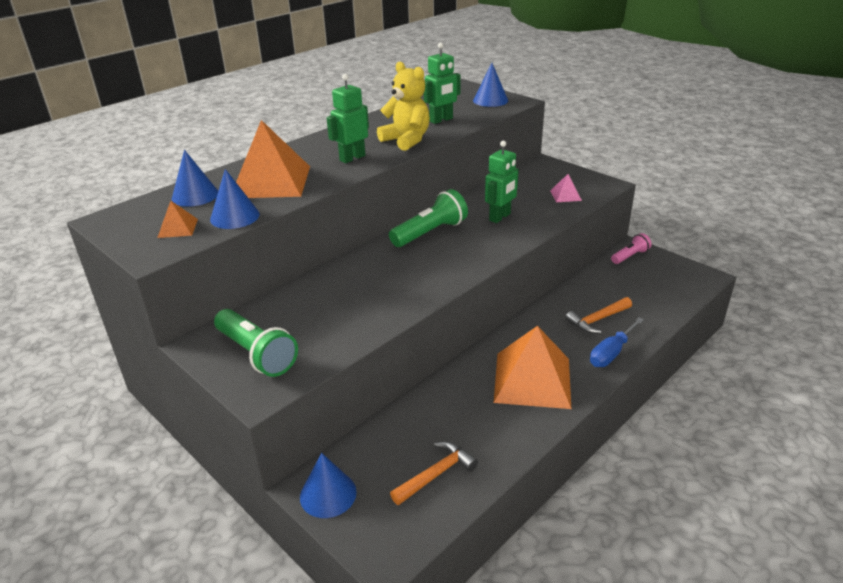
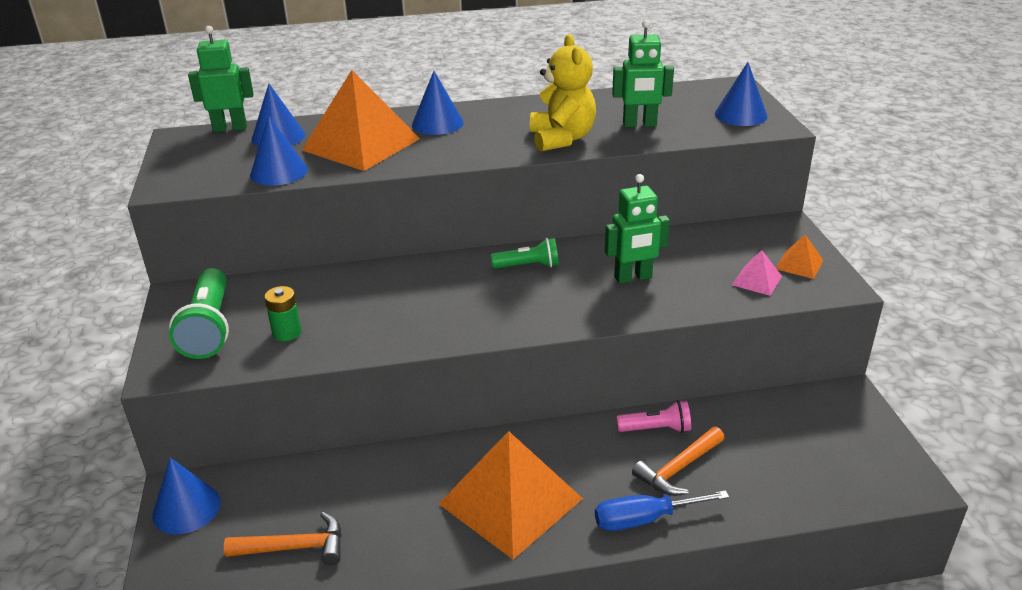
camera: 35 degrees right, 0 degrees up
orange pyramid [157,201,198,238] -> orange pyramid moved to [776,235,824,279]
green robot [327,74,369,163] -> green robot moved to [188,26,254,132]
green flashlight [389,189,468,247] -> green flashlight [491,238,559,269], size x0.60
orange hammer [565,297,632,334] -> orange hammer turned 45 degrees counterclockwise [632,427,724,496]
pink flashlight [611,233,652,264] -> pink flashlight moved to [616,400,691,433]
none -> green battery [264,286,301,341]
none -> blue cone [412,71,464,135]

